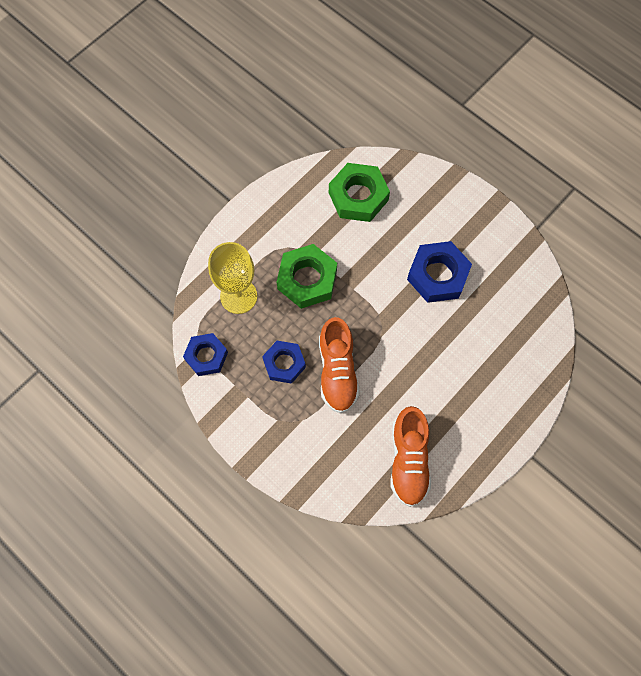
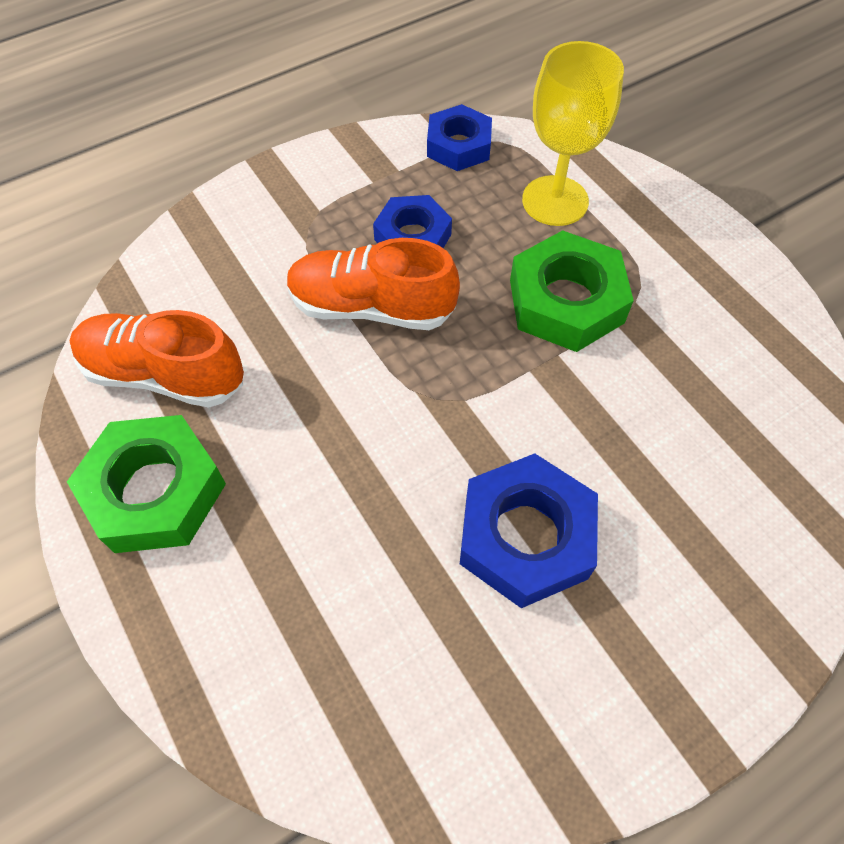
camera: 105 degrees right, 10 degrees down
green nut [329,163,390,222] -> green nut moved to [67,415,226,553]

